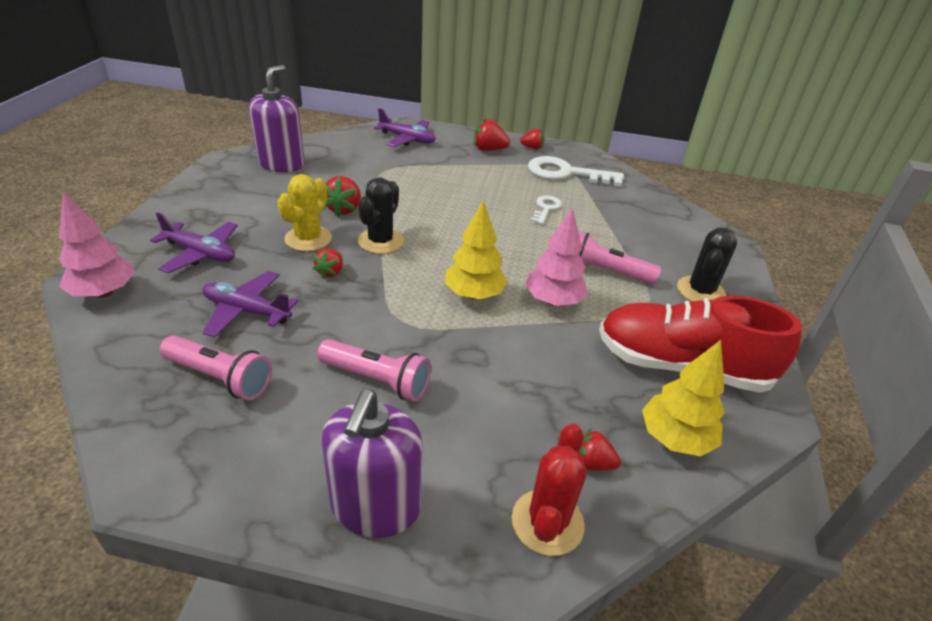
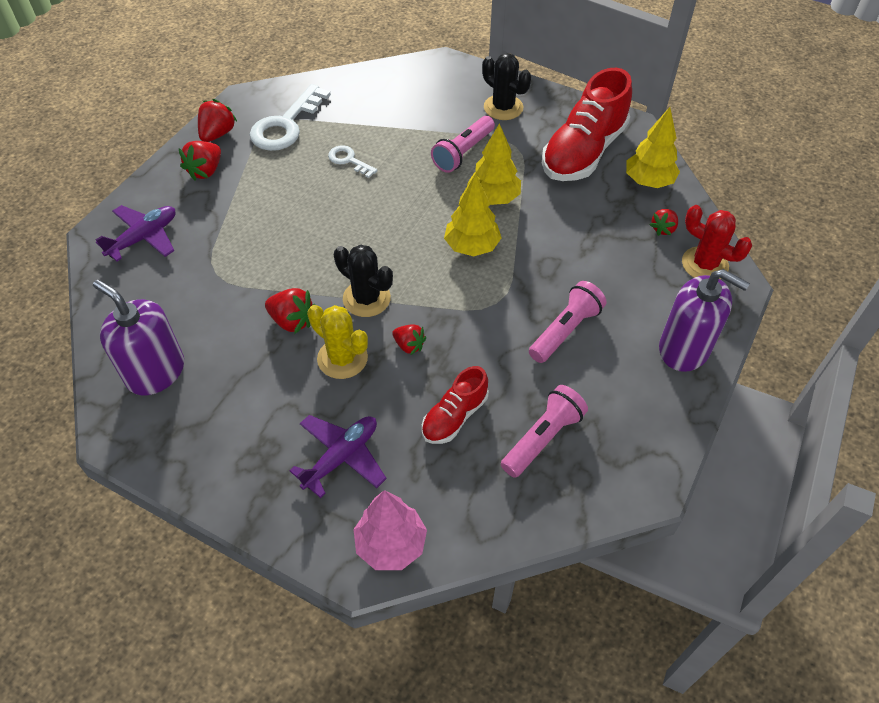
camera: 70 degrees left, 15 degrees up
purple plane [202,271,299,338] -> red shoe [422,366,488,444]
red strawberry [520,128,545,149] -> red strawberry [198,99,237,142], size x1.51
pink tree [525,208,588,306] -> yellow tree [467,123,521,205]

